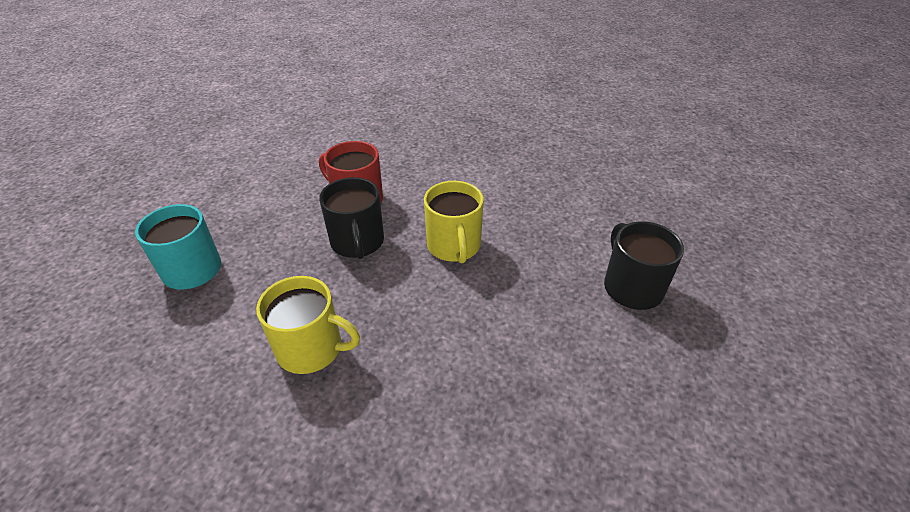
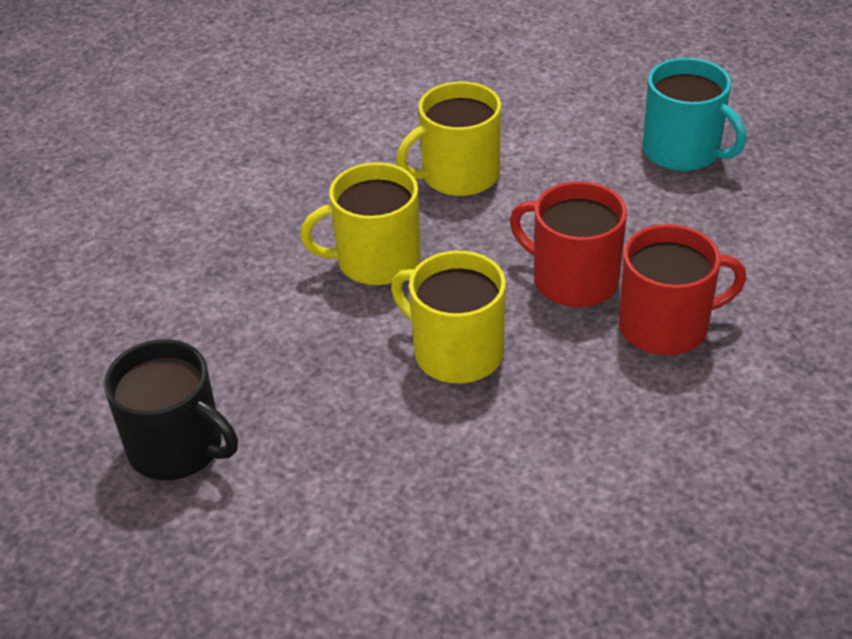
camera: 140 degrees right, 0 degrees up
black mug [319,177,384,259] -> red mug [510,181,627,307]
none -> yellow mug [300,162,421,285]

